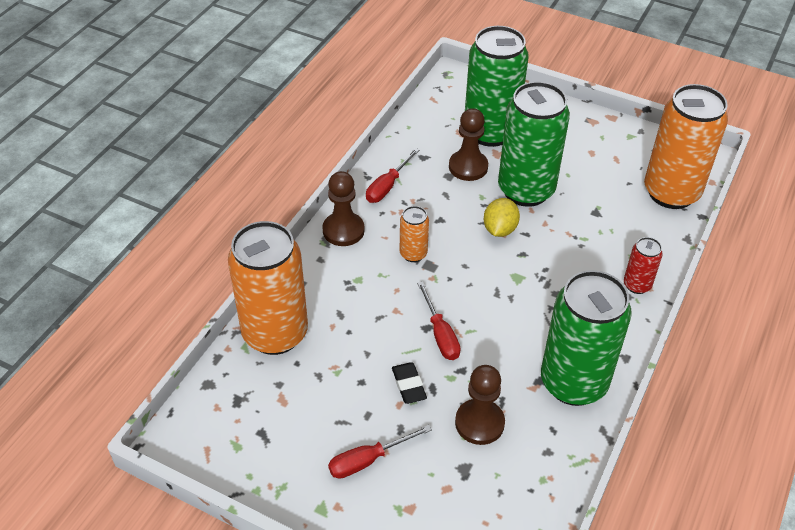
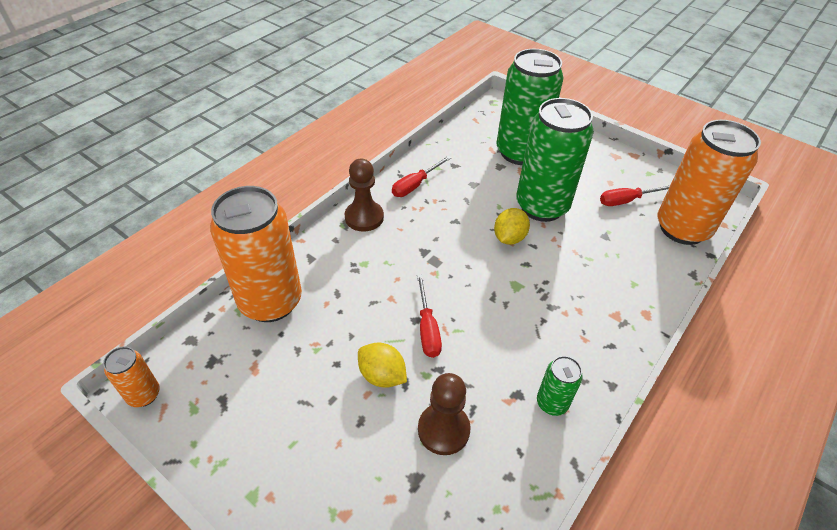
camera: 10 degrees right, 0 degrees up
red screwdriver [328,425,432,479] -> red screwdriver moved to [600,185,670,206]
black eraser [392,362,427,404] -> yellow lemon [358,342,407,388]
orange can [400,206,429,262] -> orange can moved to [103,346,160,407]
brown pawn [449,108,488,181] -> none
green can [541,270,632,406] -> green can [537,356,583,416], size x0.45
red can [624,237,663,294] -> none

